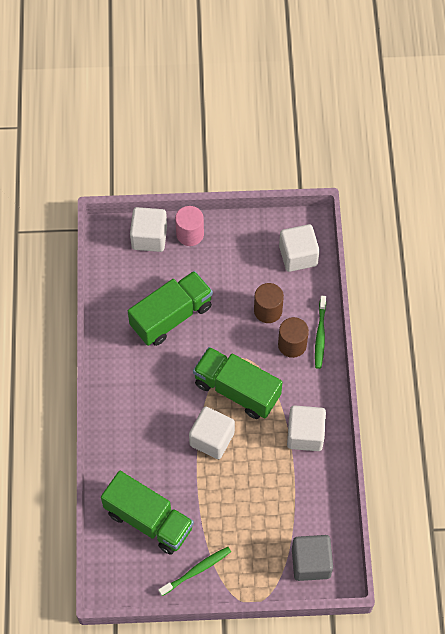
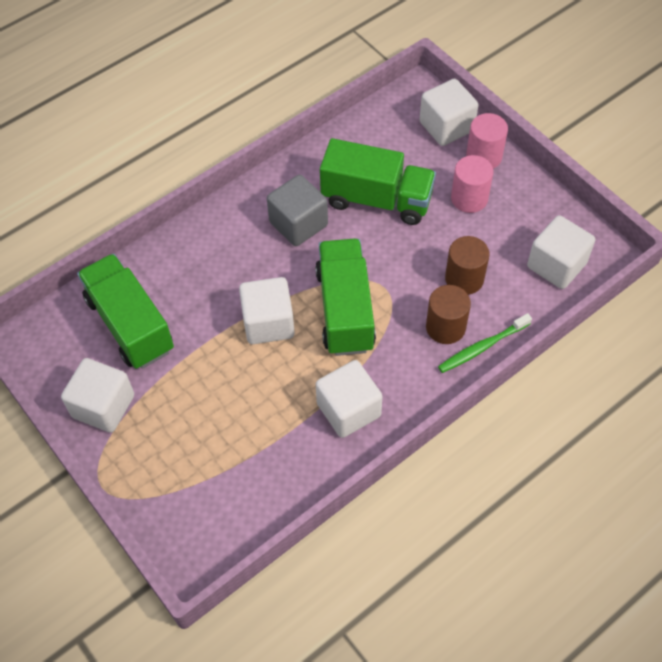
camera: 55 degrees right, 5 degrees down
green truck [101,471,194,555] -> green truck turned 150 degrees clockwise [77,254,174,369]
green toothbrush [158,547,231,596] -> white cube [61,358,134,433]
grey cube [292,535,333,581] -> grey cube moved to [267,175,328,246]
none -> pink cylinder [451,155,493,213]

